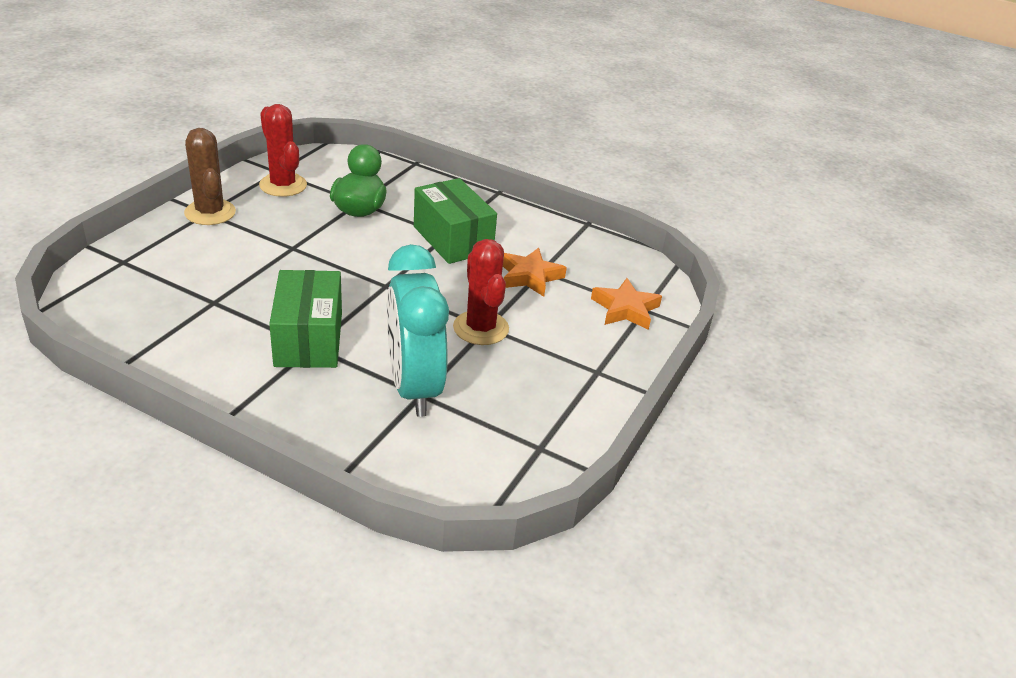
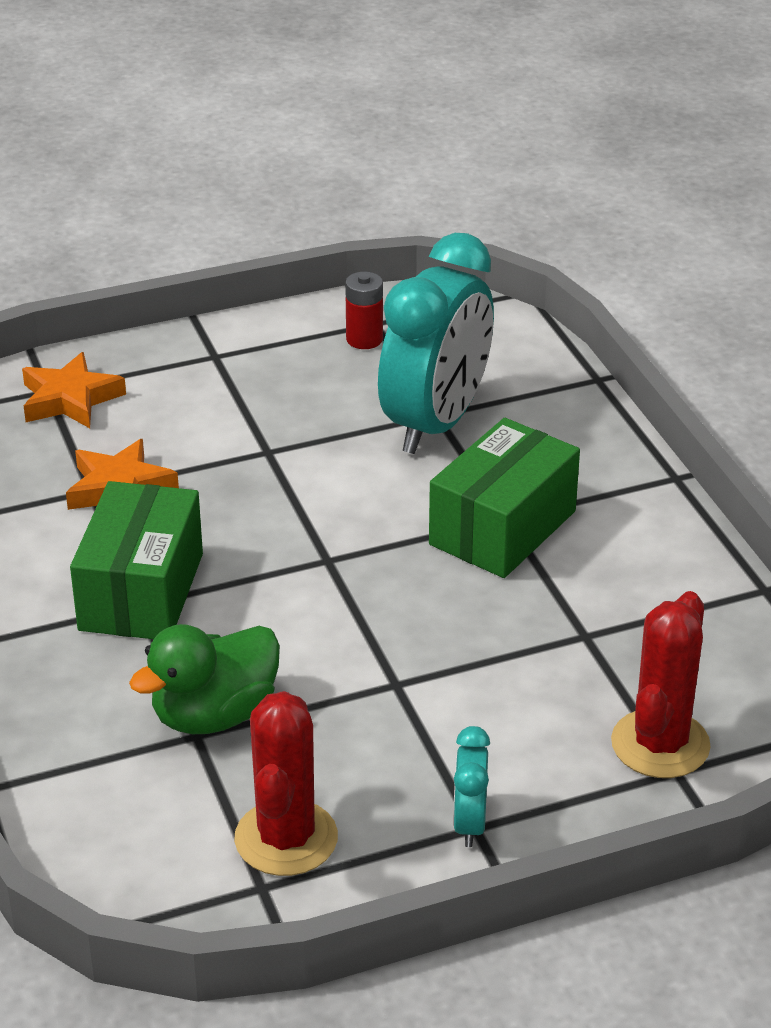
camera: 135 degrees left, 0 degrees up
brown cactus [184,128,236,225] -> turquoise clock [453,726,490,847]
red cactus [453,239,509,345] -> red cactus moved to [611,591,711,778]
none -> red battery [345,272,383,349]

